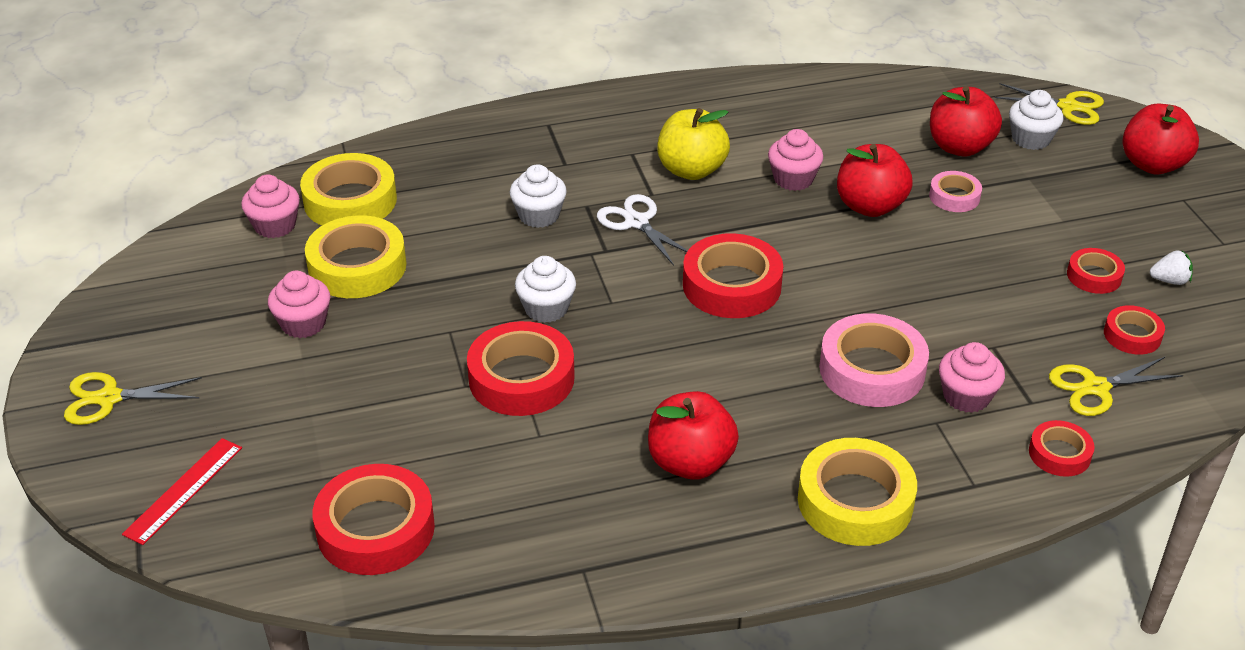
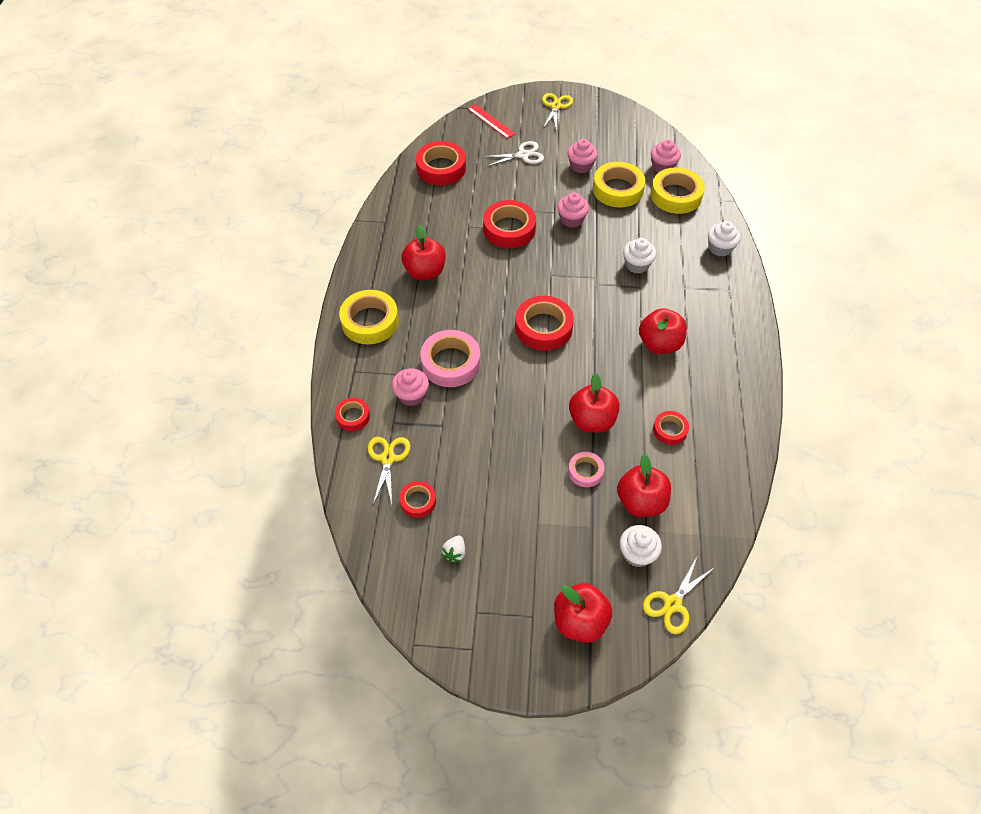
camera: 110 degrees right, 15 degrees up
white cupcake [515,256,576,323] -> white cupcake moved to [708,221,741,256]
white scissors [597,194,688,266] -> white scissors moved to [482,141,544,167]
yellow apple [657,108,730,180] -> red apple [639,308,687,354]
pink cupcake [768,129,823,191] -> pink cupcake moved to [557,192,589,228]
red tape [1067,248,1125,294] -> red tape moved to [653,411,689,445]

